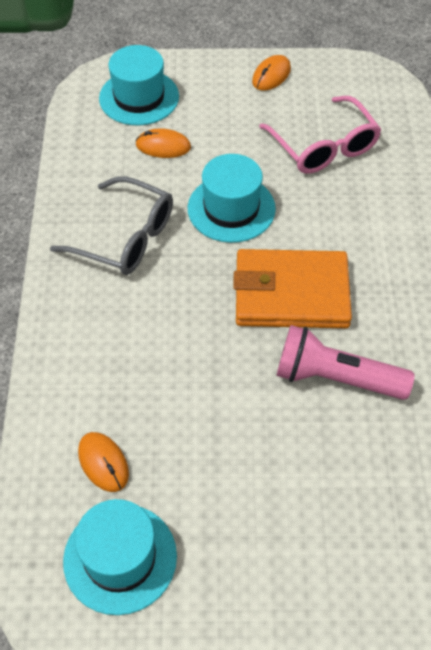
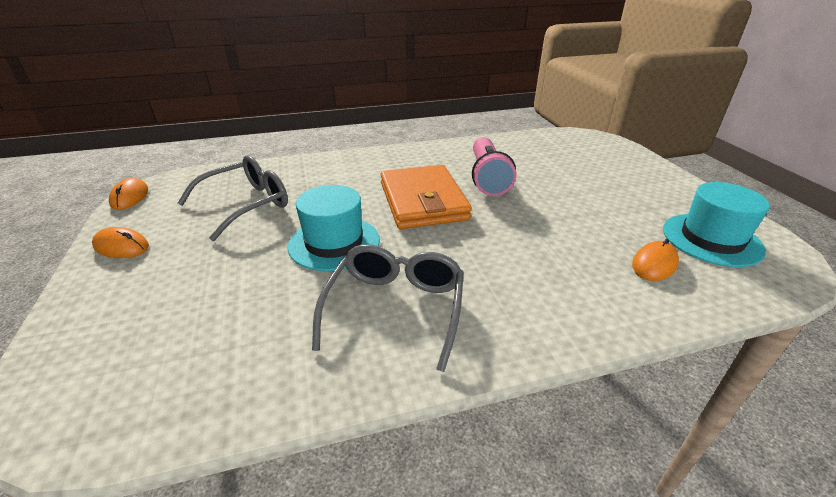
camera: 105 degrees left, 20 degrees down
turquoise hat [99,45,179,125] -> none
orange mouse [136,128,191,158] -> orange mouse moved to [109,178,148,210]
pink glasses [259,96,382,174] -> grey glasses [178,155,288,241]

